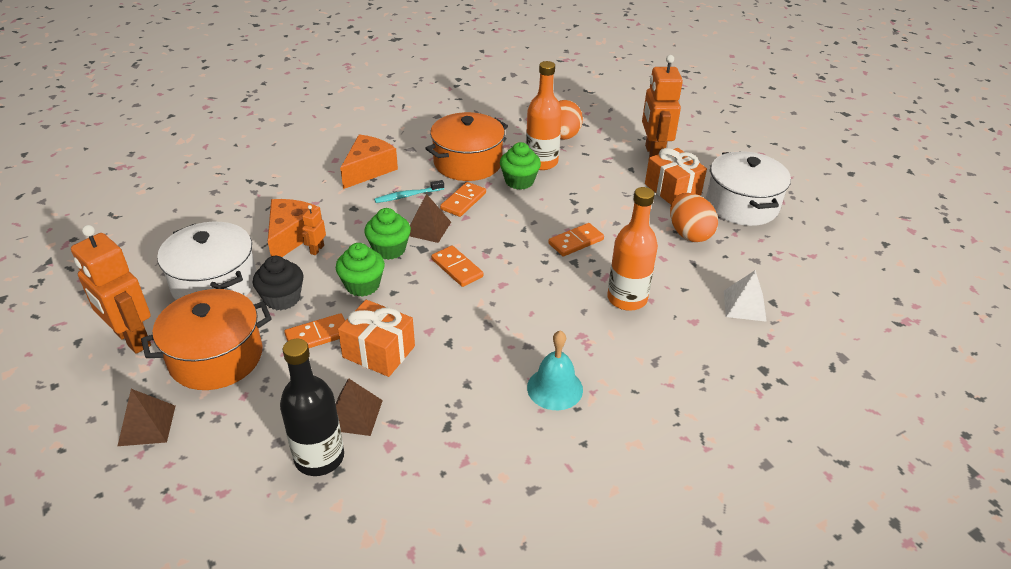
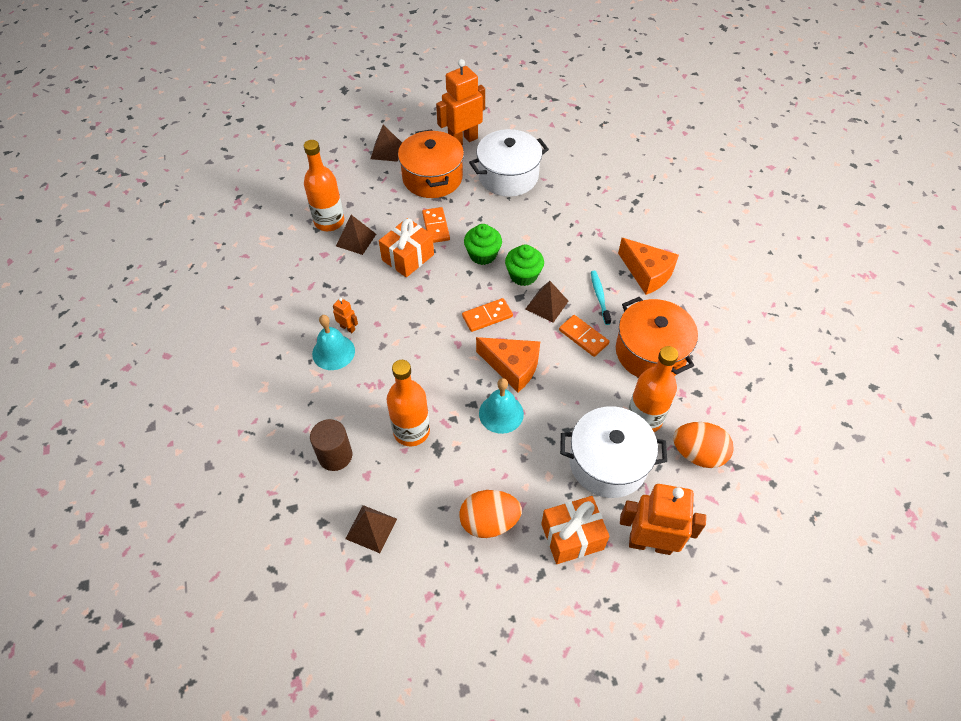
camera: 105 degrees right, 15 degrees up
black cupcake [253,256,304,310] -> none
orange cheese [268,199,321,257] -> orange cheese moved to [476,337,540,392]
black bottle [280,339,344,476] -> orange bottle [304,140,344,231]
orange robot [302,205,326,255] -> orange robot moved to [333,298,358,333]
green cupcake [500,142,541,190] -> none
orange domino [548,223,604,256] -> turquoise bell [479,378,524,434]
white pot [706,151,791,226] -> white pot moved to [560,406,667,498]
white pyramid [724,270,767,322] -> brown pyramid [345,505,397,553]
none -> brown cylinder [310,419,352,471]

